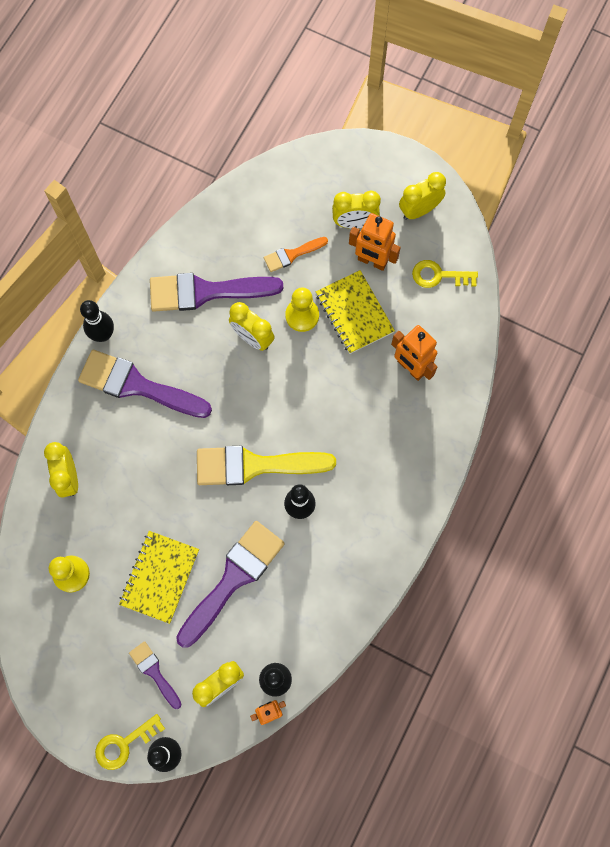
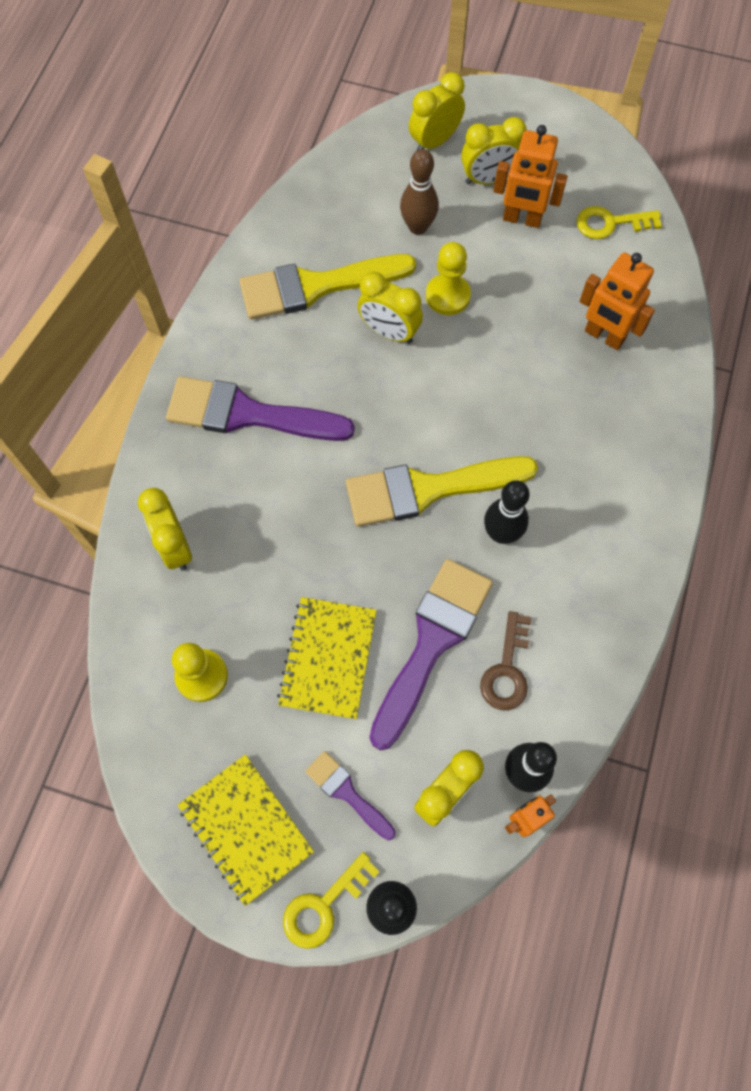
camera: 10 degrees left, 5 degrees down
black bowling pin [80,300,114,342] -> none
purple brush [150,273,284,312] -> yellow brush [239,254,416,320]
orange brush [264,237,328,272] -> brown bowling pin [400,149,439,235]
yellow notebook [316,270,395,354] -> yellow notebook moved to [178,754,314,906]
yellow clock [399,172,446,220] -> yellow clock moved to [409,72,465,150]
none -> brown key [480,611,532,710]

